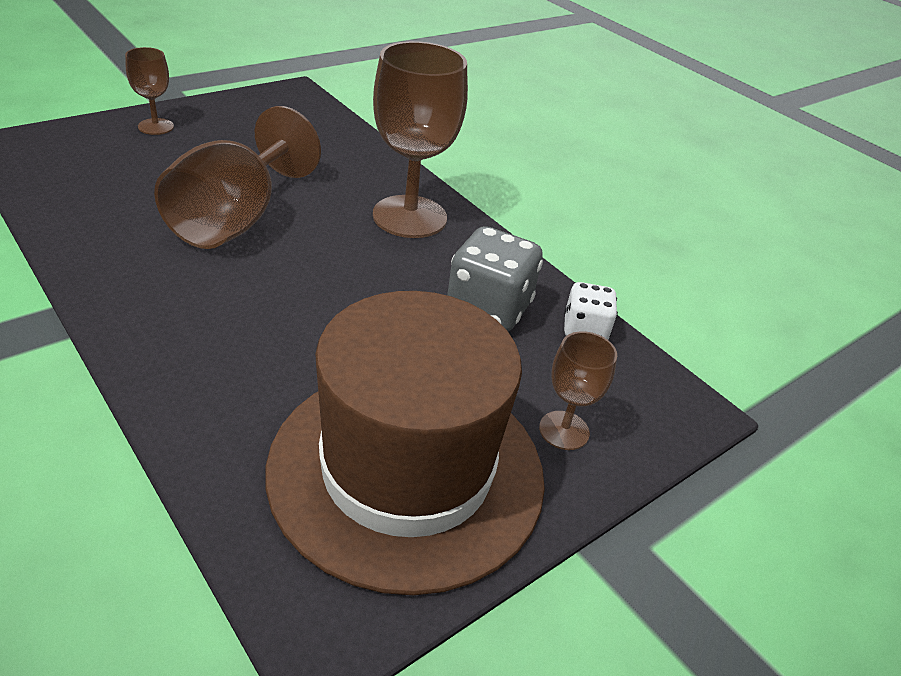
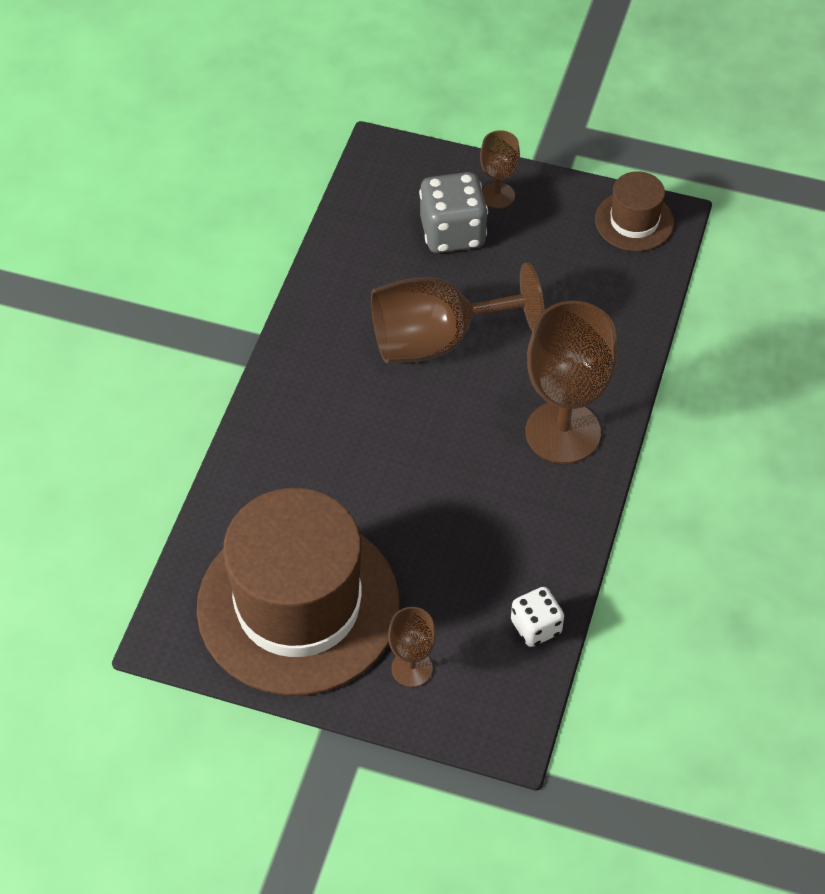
camera: 60 degrees right, 15 degrees up
grey dice [447,226,543,331] -> grey dice moved to [419,172,488,253]
none -> brown hat [595,171,674,251]

